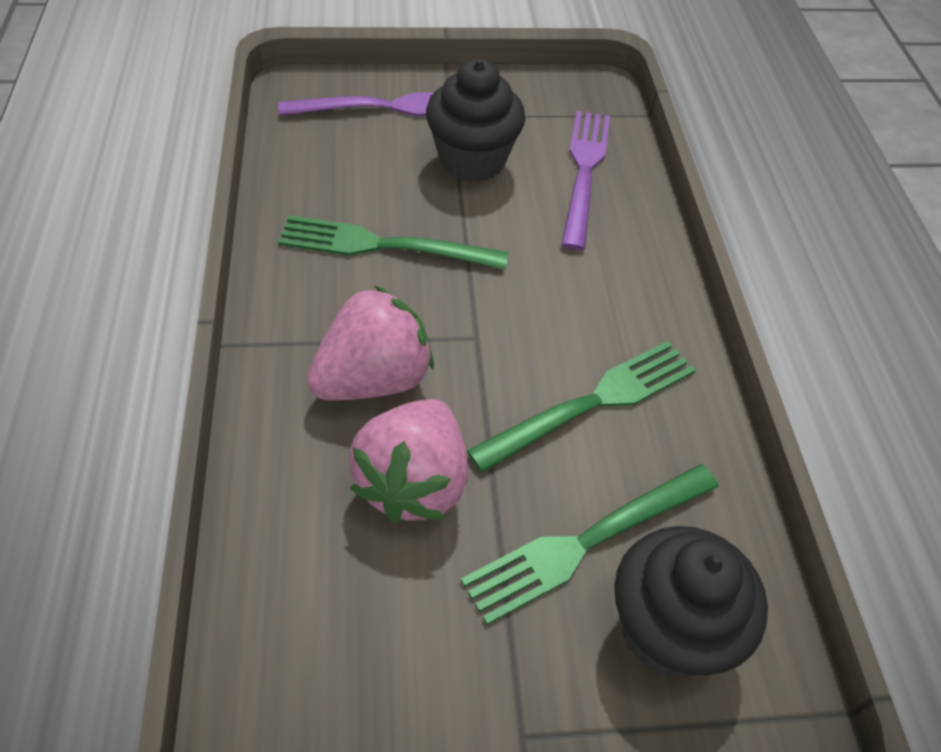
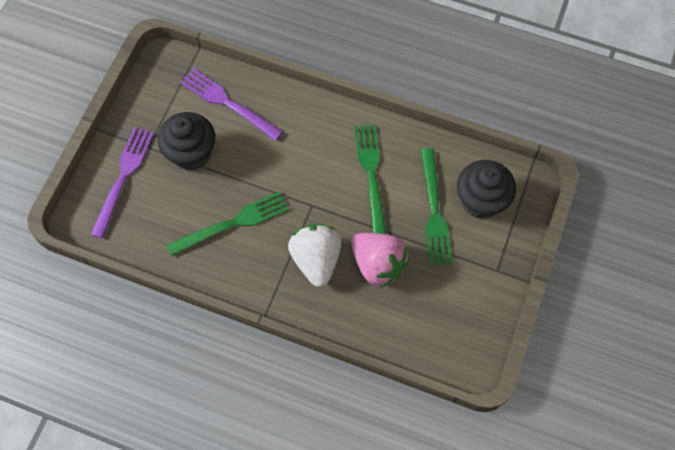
camera: 60 degrees left, 15 degrees up
green fork [278,215,508,270] -> green fork turned 150 degrees counterclockwise [167,192,289,256]
pink strawberry [307,285,434,400] -> white strawberry [288,224,342,287]

